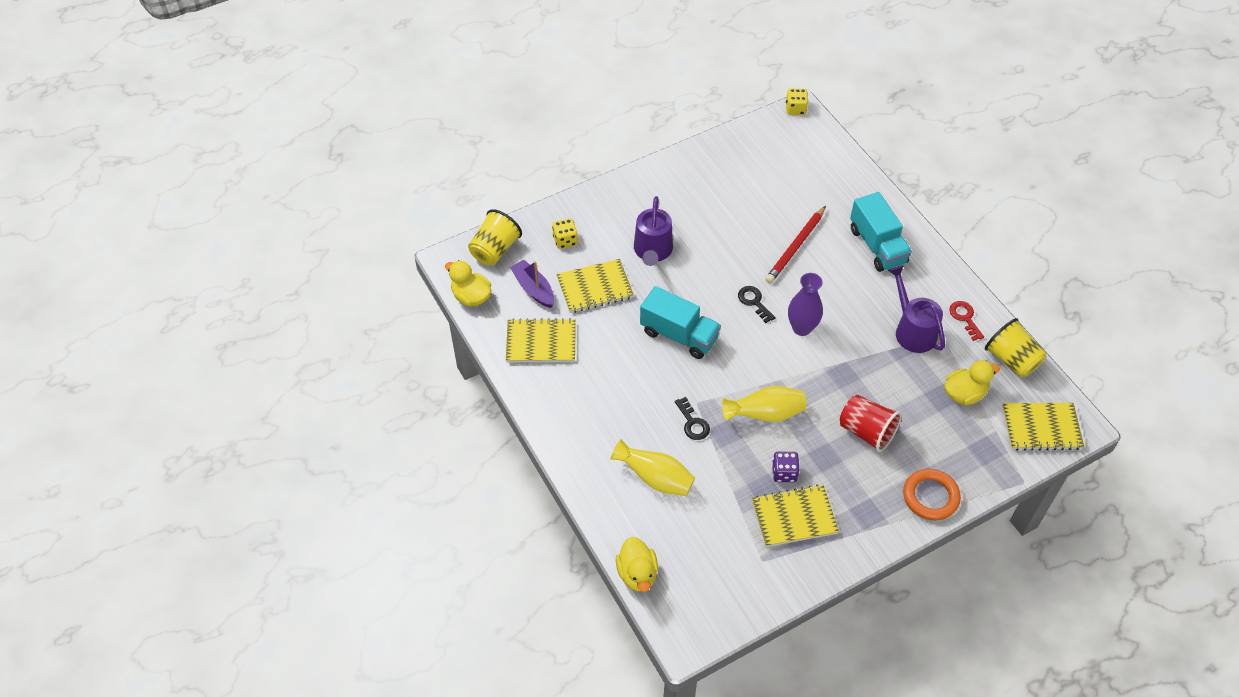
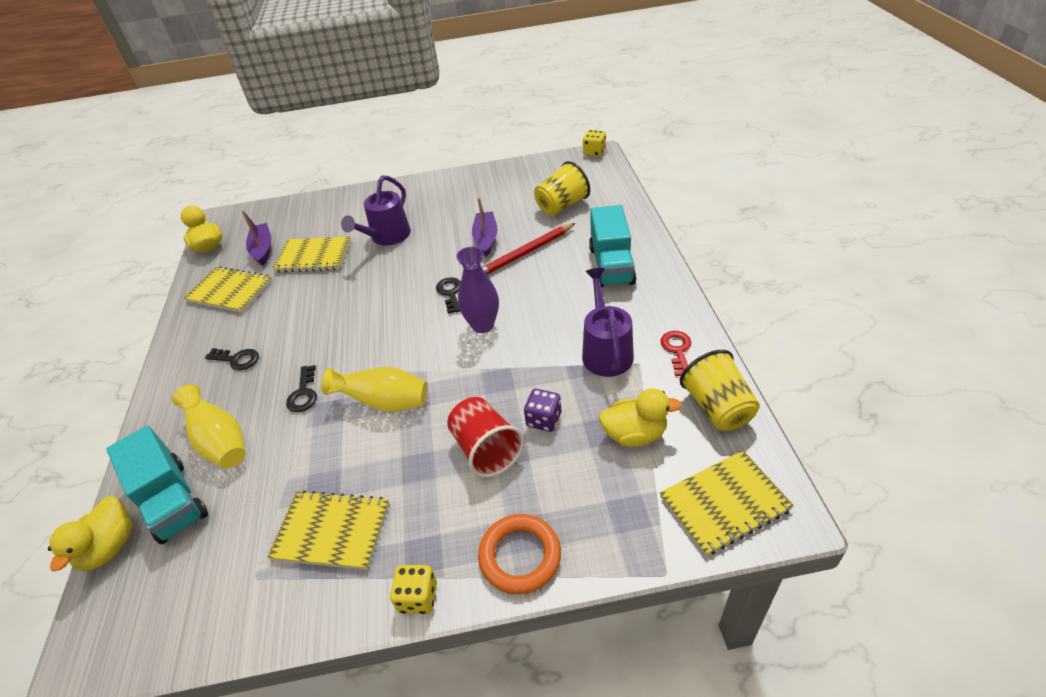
camera: 25 degrees right, 10 degrees down
yellow cup [468,209,522,266] -> yellow cup moved to [534,161,590,216]
yellow dice [552,218,578,249] -> yellow dice moved to [390,565,437,614]
turquoise truck [640,286,721,359] -> turquoise truck moved to [106,426,208,544]
purple dice [772,452,799,482] -> purple dice moved to [524,389,561,432]
yellow notebook [1002,403,1084,451] -> yellow notebook turned 45 degrees counterclockwise [660,450,794,556]
none -> black key [205,348,259,370]
none -> purple boat [472,198,497,257]

